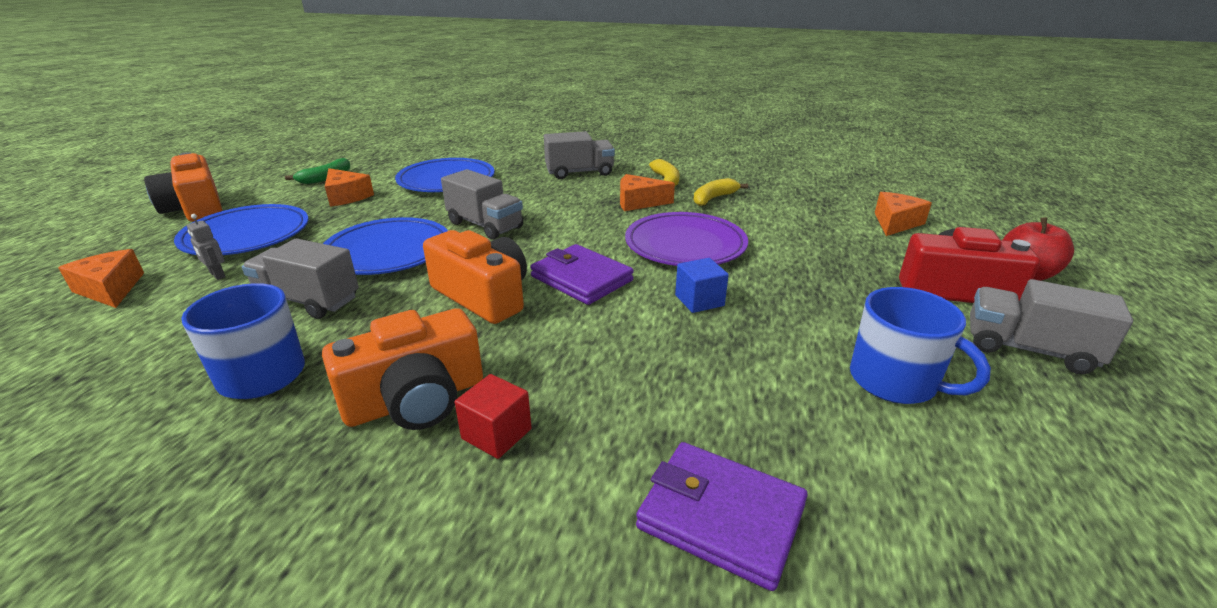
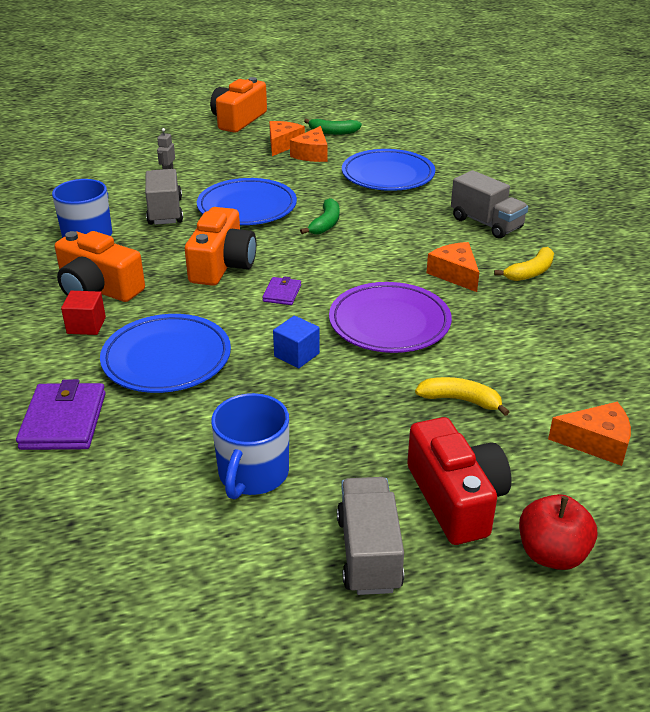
camera: 60 degrees right, 5 degrees up
orange cheese [58,249,144,308] -> orange cheese moved to [269,121,305,156]
blue plate [174,204,308,255] -> blue plate moved to [100,314,231,393]
grey truck [441,169,523,240] -> green banana [300,198,340,235]
purple wallet [530,244,634,305] -> purple wallet [262,276,301,305], size x0.54
yellow banana [693,178,748,206] -> yellow banana moved to [415,377,509,416]

